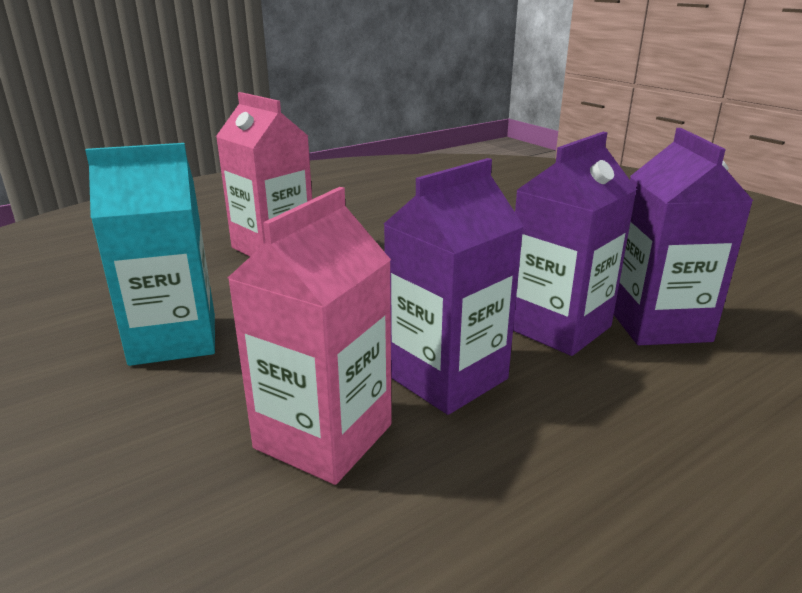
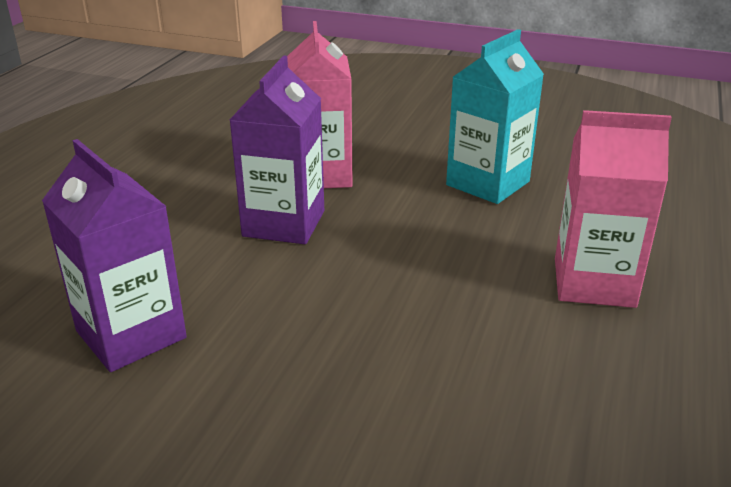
camera: 145 degrees right, 5 degrees up
purple carton [513,132,637,356] -> none

